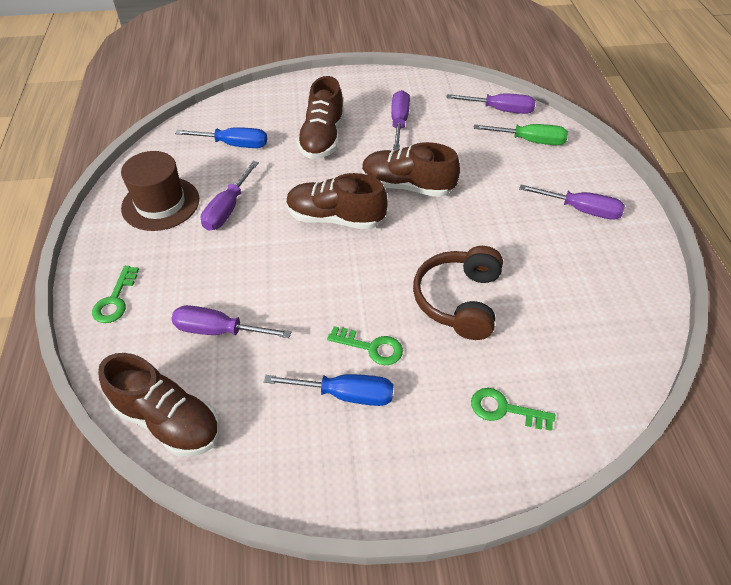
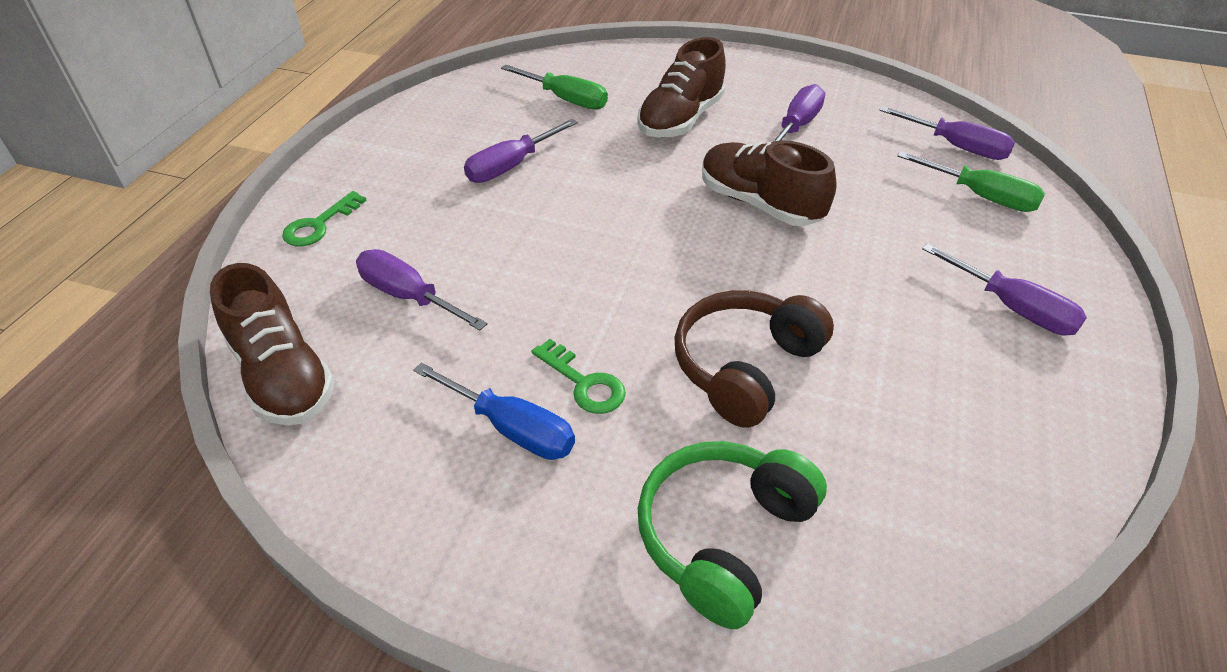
camera: 25 degrees right, 5 degrees down
brown hat [121,151,199,231] -> none
blue screwdriver [175,127,267,148] -> green screwdriver [501,65,608,110]
brown shoe [287,173,388,230] -> none
green key [471,388,555,431] -> green headphones [638,441,827,629]

